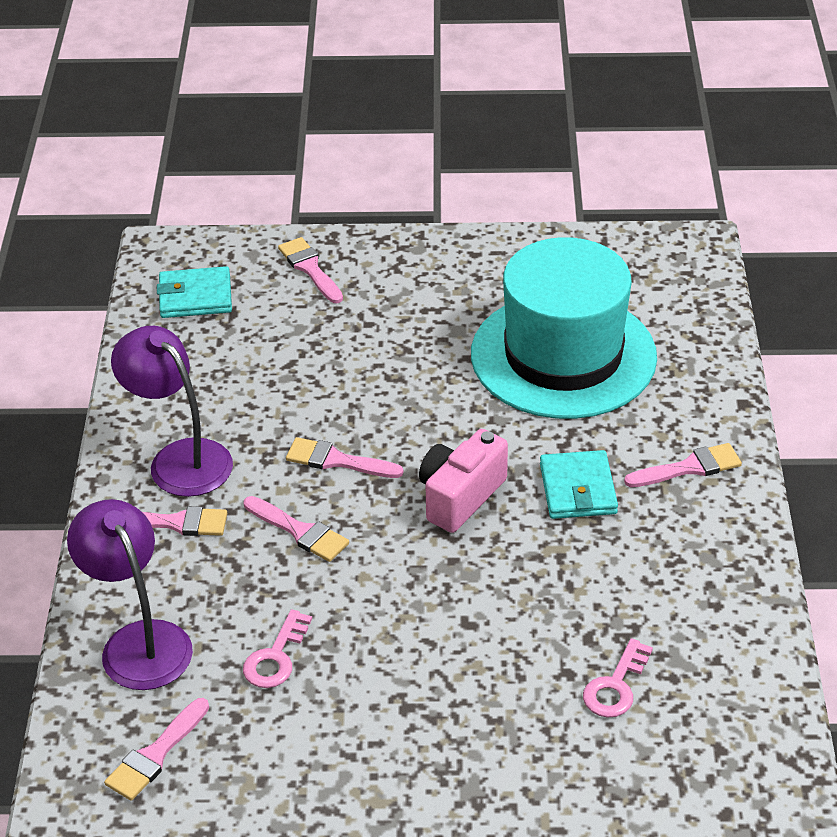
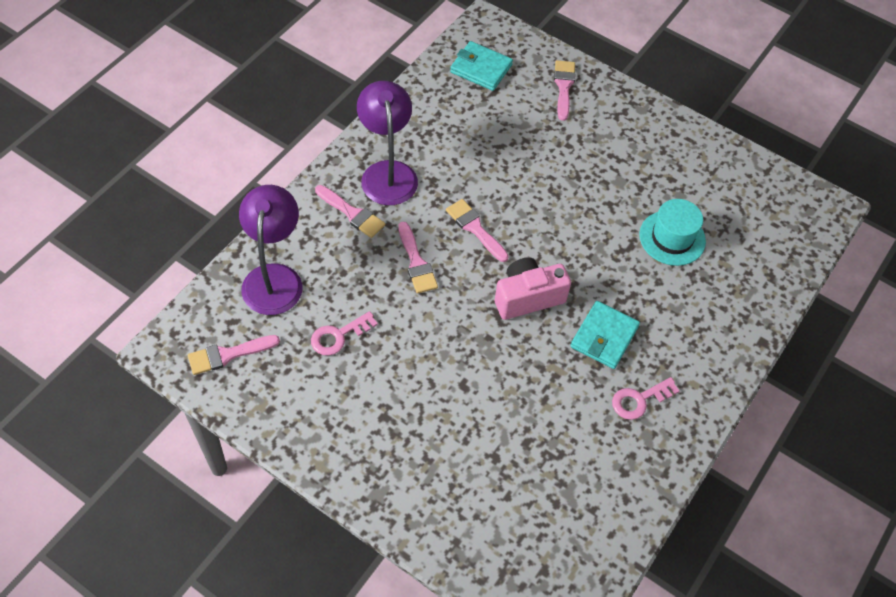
camera: 30 degrees right, 15 degrees up
turquoise hat [471,237,657,419] -> turquoise hat [639,199,706,266], size x0.48
pink key [583,638,653,718] -> pink key moved to [612,377,679,420]
pink brush [624,443,742,487] -> none

